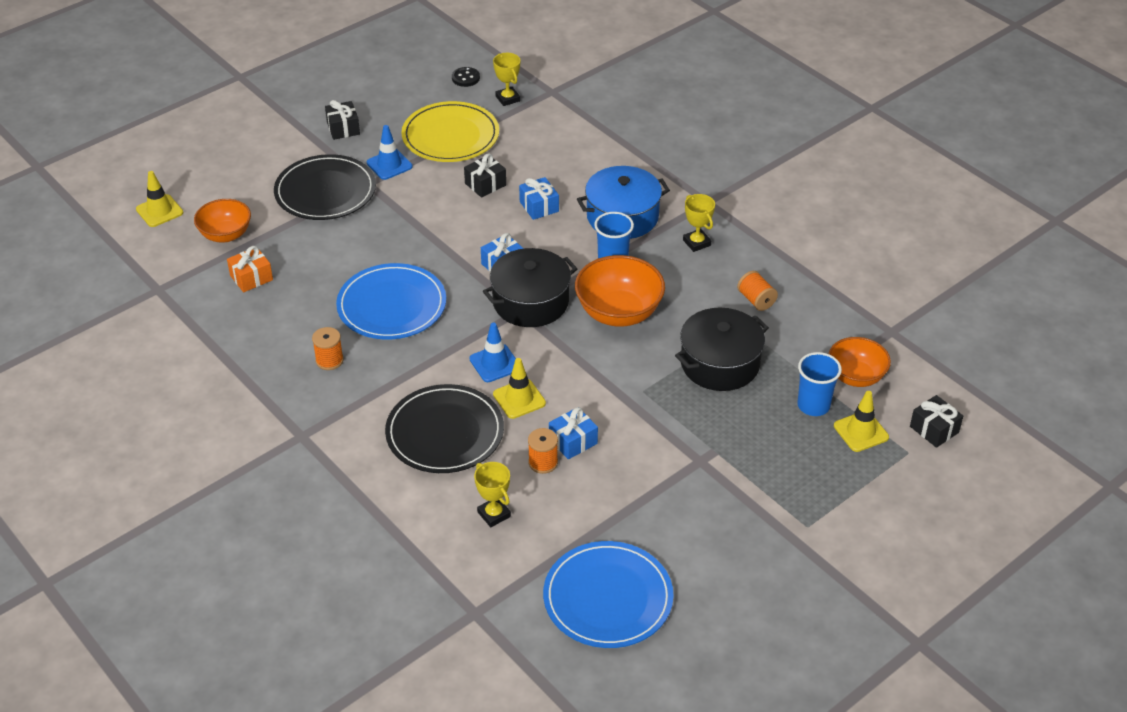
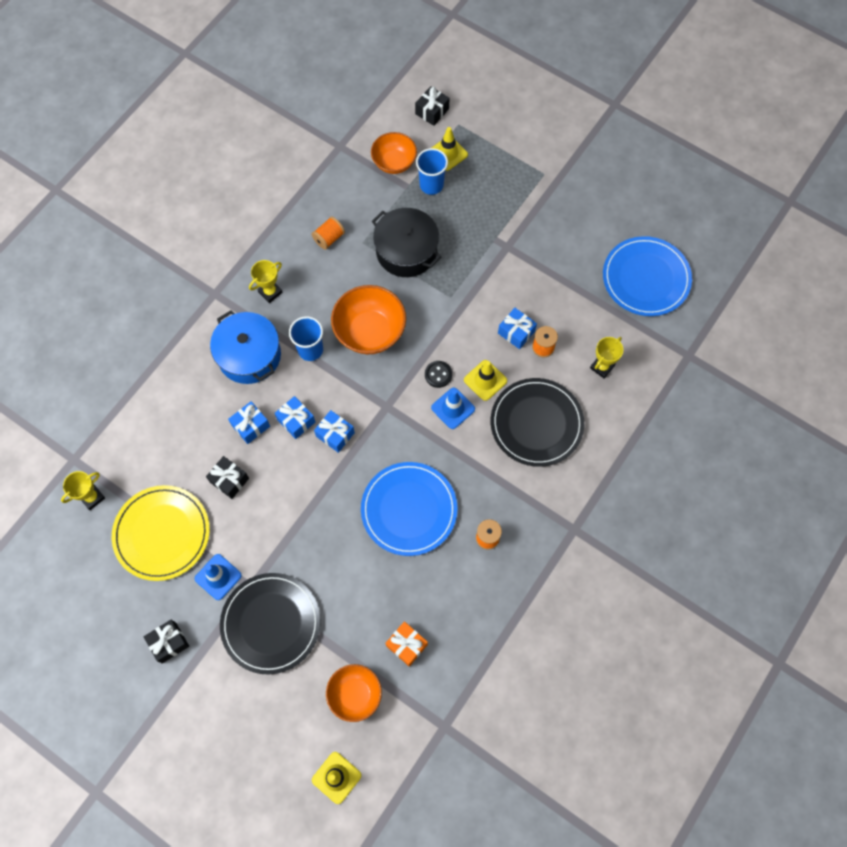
camera: 105 degrees left, 25 degrees up
black button [452,67,480,87] -> black button moved to [425,361,452,388]
black pot [483,248,577,327] -> none
none -> blue gift [275,396,315,439]

